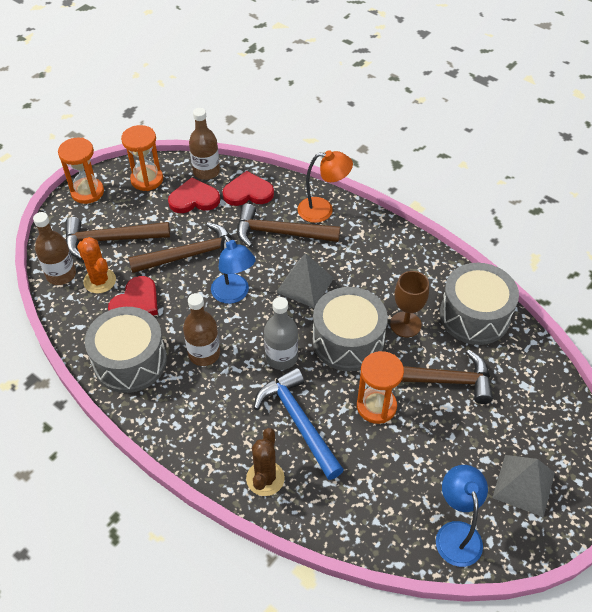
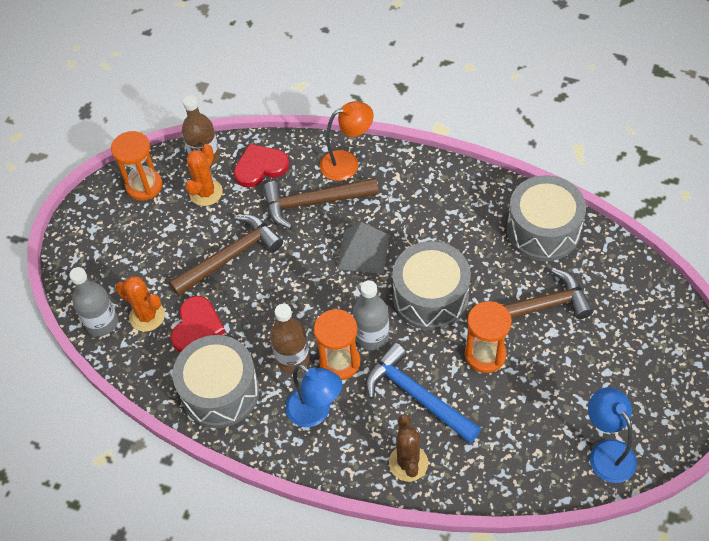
camera: 15 degrees left, 5 degrees up
brown bottle [33,212,76,285] -> grey bottle [69,267,118,336]
orange hourglass [58,138,104,204] -> orange hourglass moved to [314,309,360,380]
brown hammer [65,217,170,260] -> none
red heart [168,177,220,213] -> orange cactus [185,144,223,206]
blue lamp [211,235,256,304] -> blue lamp moved to [286,364,342,427]
brown goblet [390,271,429,337] -> none
grey pyramid [492,455,555,517] -> none

